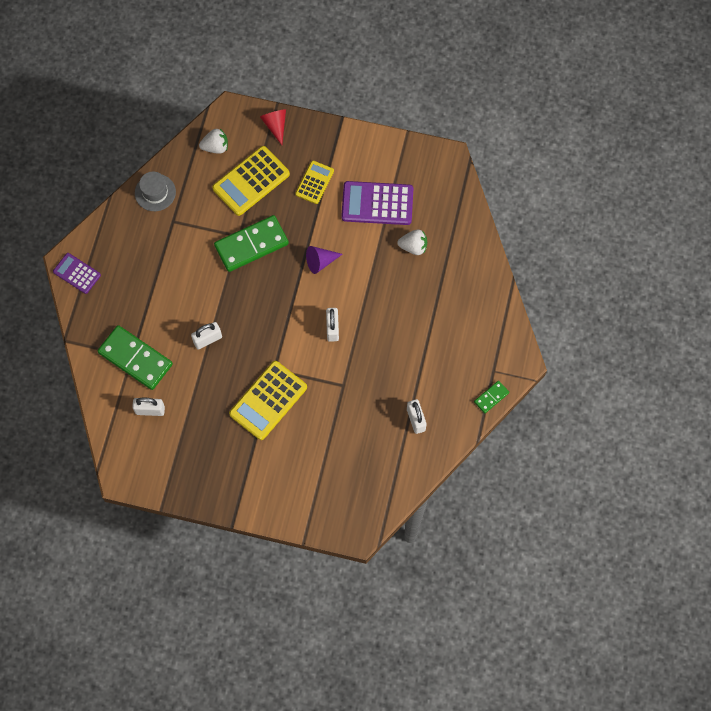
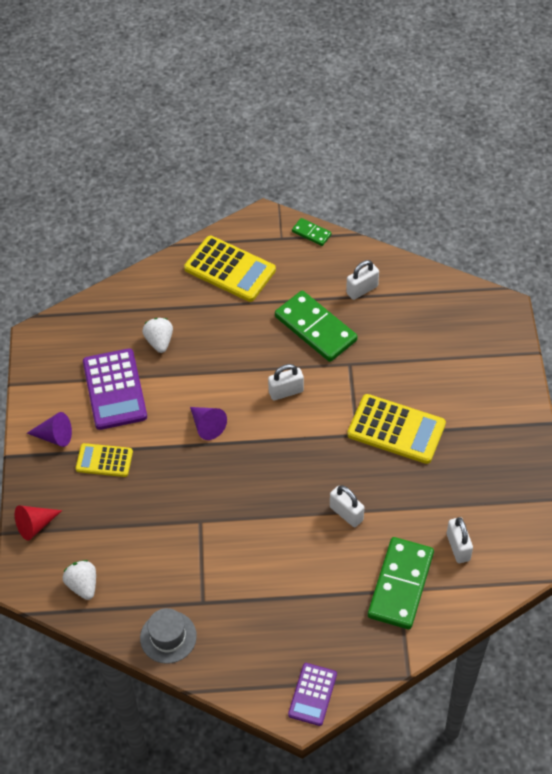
camera: 105 degrees left, 15 degrees down
yellow calculator [212,146,290,216] -> yellow calculator moved to [184,236,276,302]
green domino [214,215,289,272] -> green domino moved to [275,291,358,362]
none -> purple cone [27,412,72,447]

